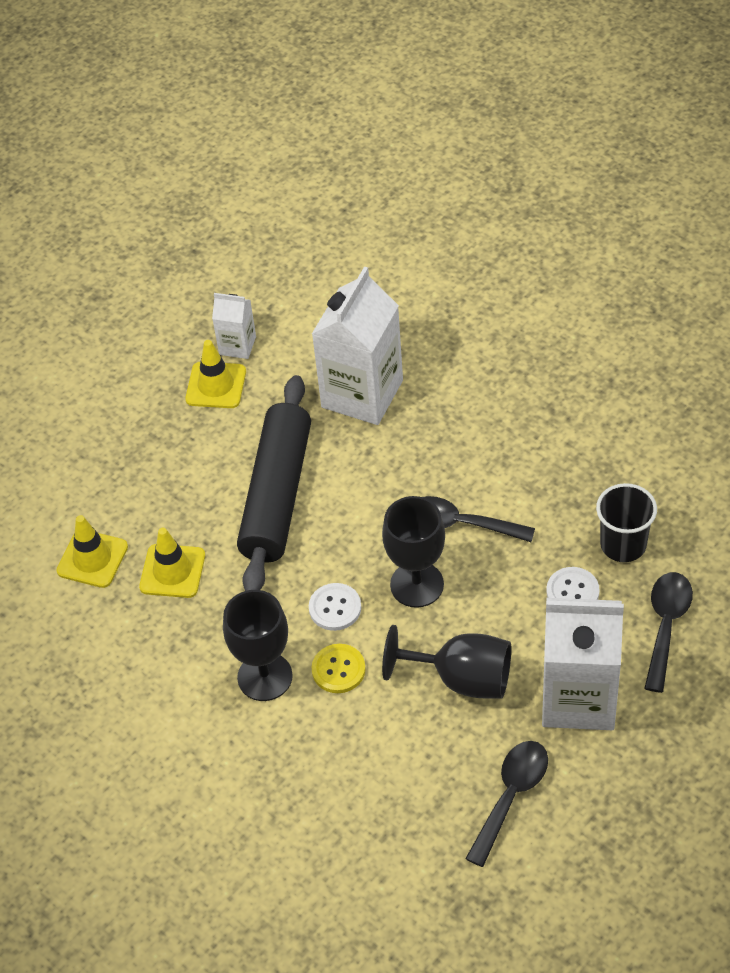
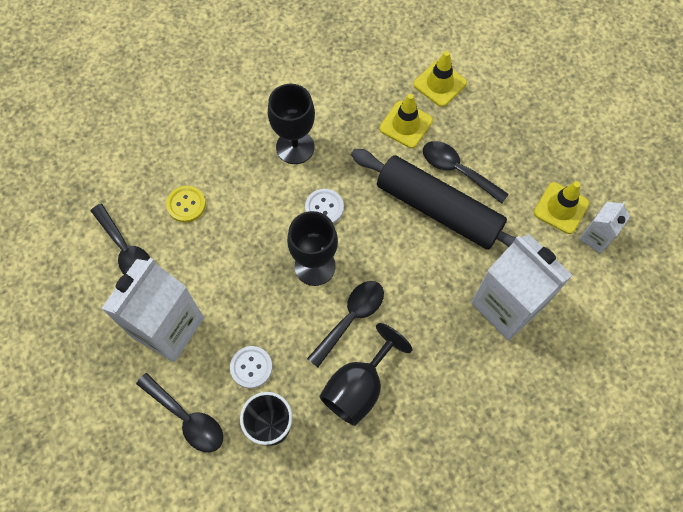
camera: 110 degrees right, 15 degrees up
yellow button [312,644,366,693] -> yellow button moved to [166,186,206,223]
black goblet [382,625,511,699] -> black goblet moved to [319,323,412,426]
none -> black spoon [423,141,509,204]

